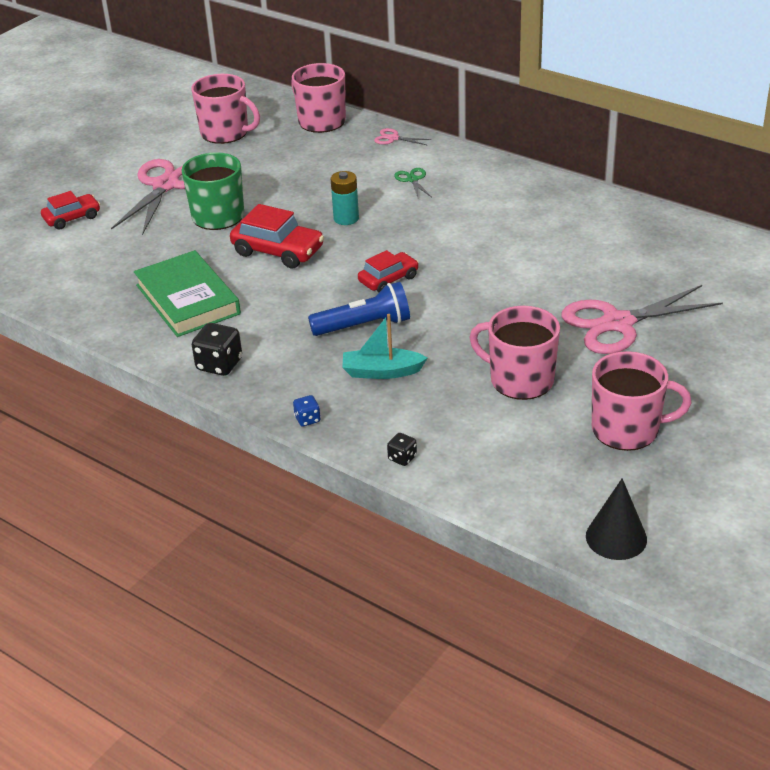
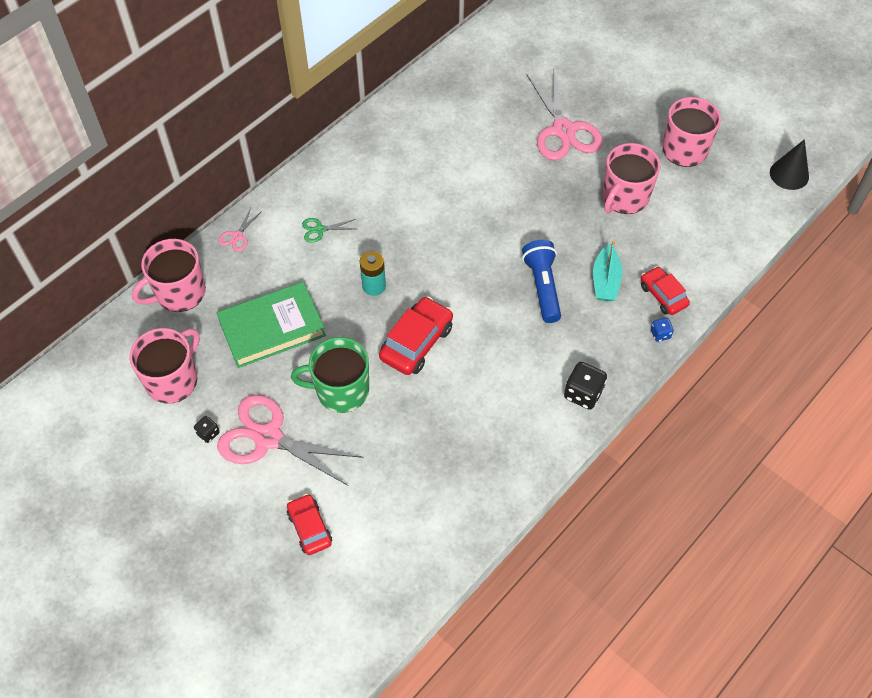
camera: 85 degrees left, 20 degrees up
green book [134,250,241,337] -> green book moved to [217,282,326,368]
red car [358,250,419,293] -> red car moved to [641,266,690,315]
black dice [387,433,417,466] -> black dice moved to [194,416,220,443]

